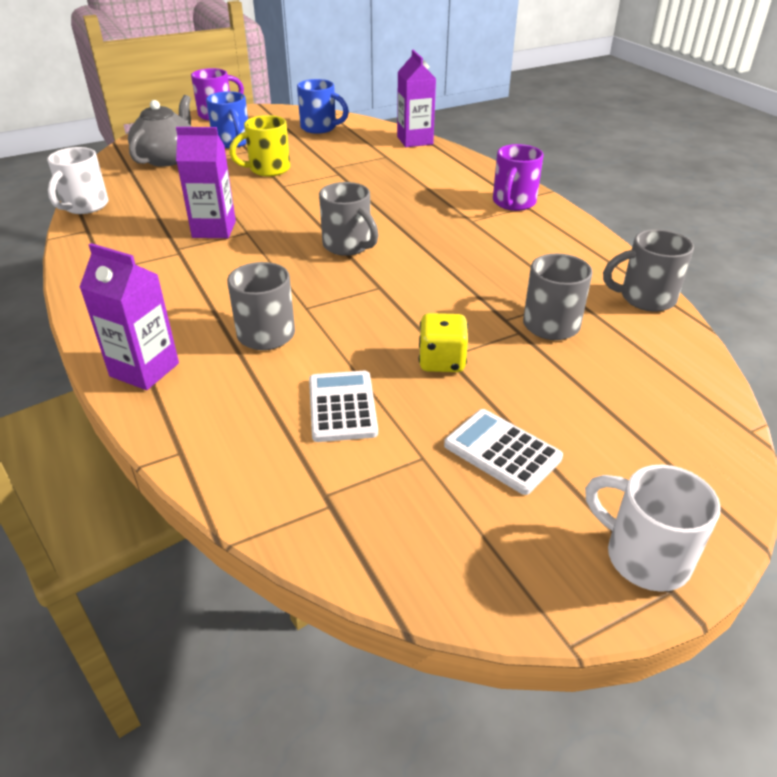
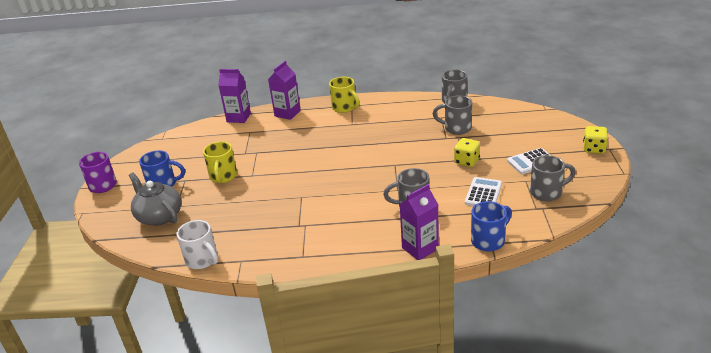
camera: 60 degrees left, 5 degrees down
purple carton [176,127,236,238] -> purple carton moved to [268,61,301,120]
blue mug [297,79,349,134] -> blue mug moved to [471,201,512,251]
white calculator [309,371,378,442] -> white calculator turned 90 degrees clockwise [465,177,502,206]
grey mug [319,182,378,256] -> grey mug moved to [530,155,575,201]
purple mug [493,144,544,211] -> yellow mug [329,77,359,113]
white mug [585,465,721,592] -> yellow dice [583,126,608,154]

